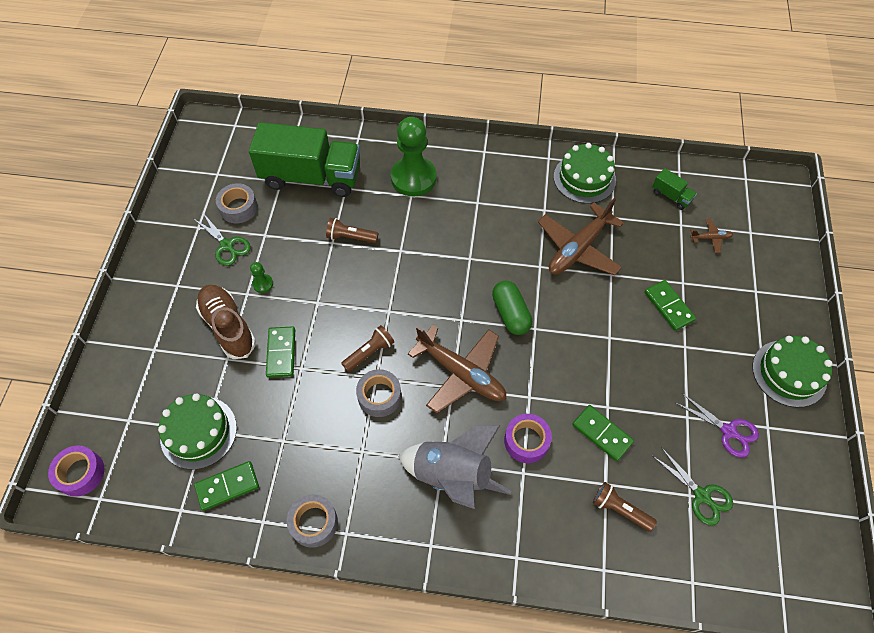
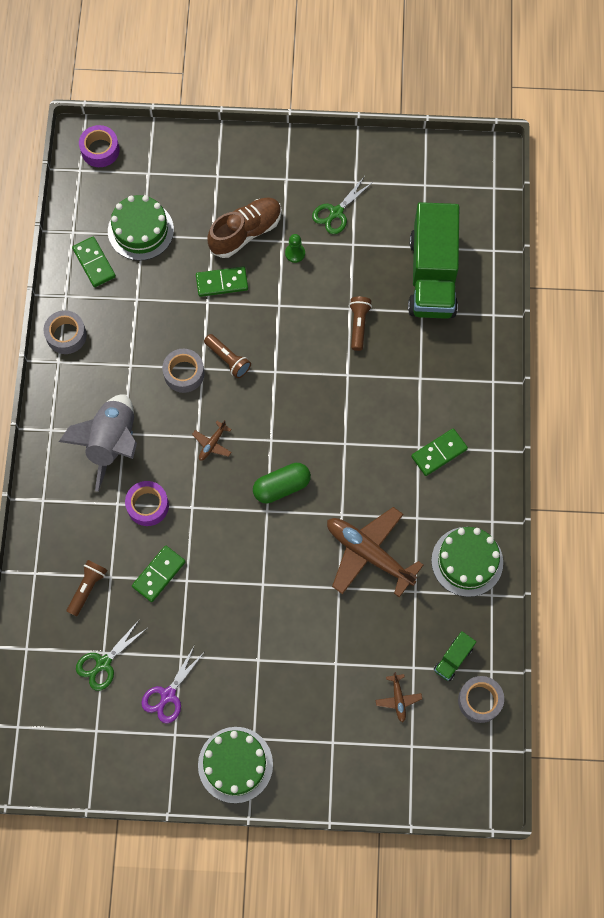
camera: 85 degrees right, 10 degrees up
grey tape [216,183,258,223] -> grey tape moved to [458,676,504,723]
green pawn [391,117,436,196] -> none
brown plane [408,325,506,413] -> brown plane [192,420,232,461], size x0.44
green domino [644,280,696,331] -> green domino moved to [411,428,468,476]

